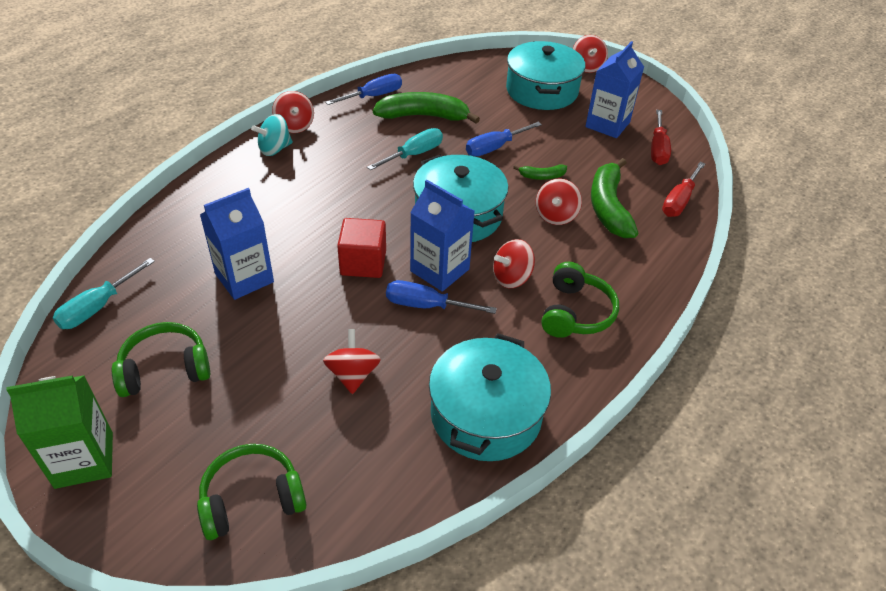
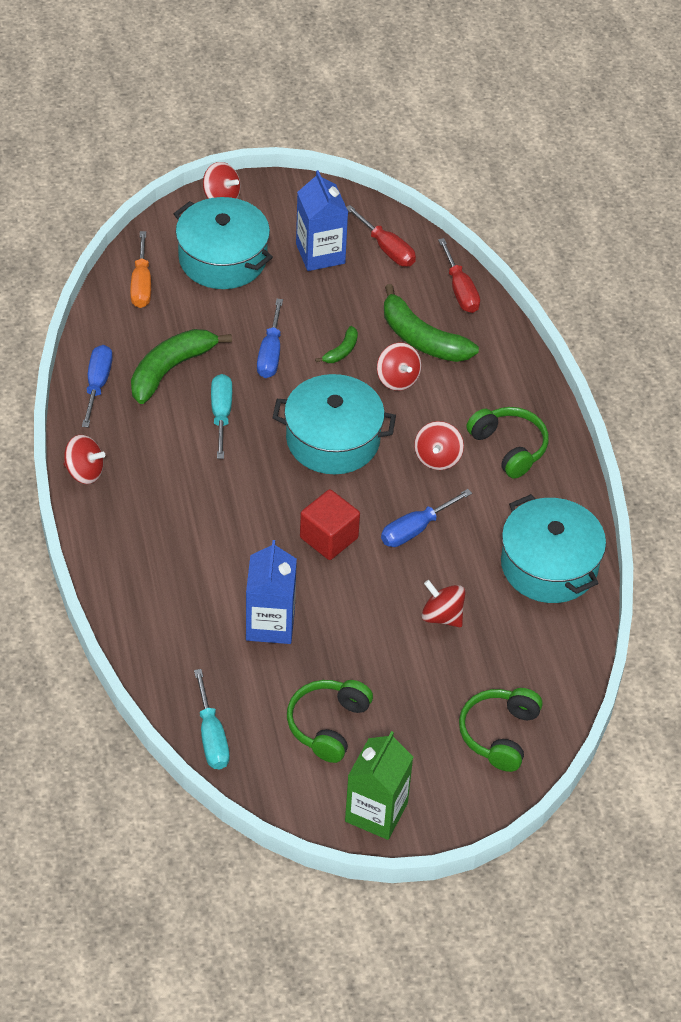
camera: 50 degrees left, 5 degrees up
turquoise spinning top [251,114,293,156] -> none
blue carton [410,180,474,292] -> none
none -> orange screwdriver [130,231,151,308]

